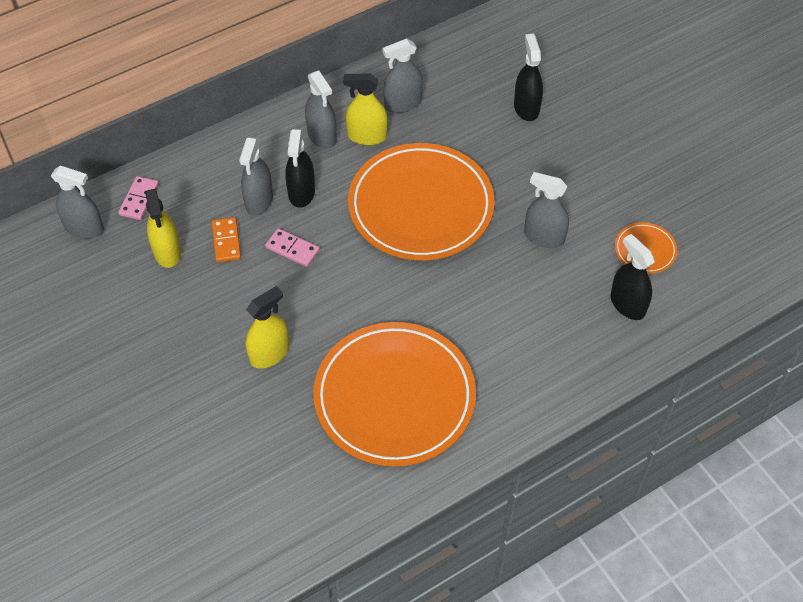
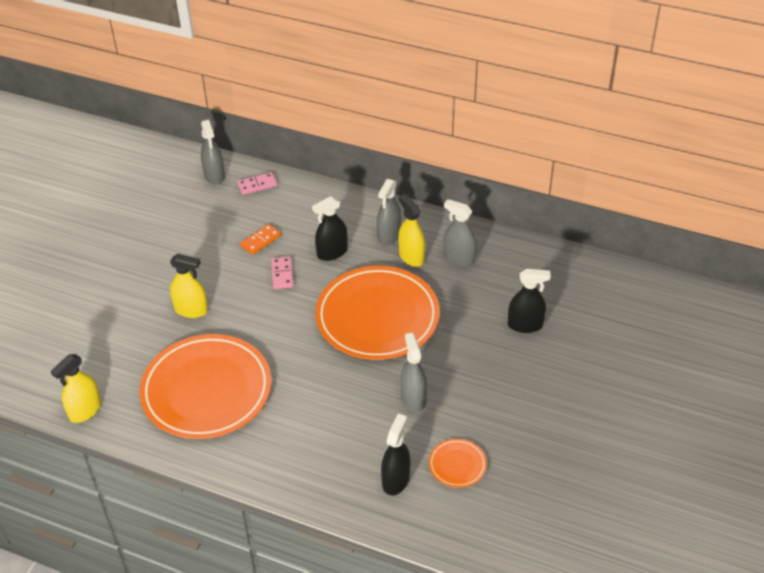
camera: 55 degrees right, 10 degrees down
yellow spray bottle [145,189,181,268] -> yellow spray bottle moved to [51,354,101,423]
grey spray bottle [239,137,273,216] -> none
black spray bottle [514,34,543,121] -> black spray bottle turned 45 degrees clockwise [508,269,551,333]

